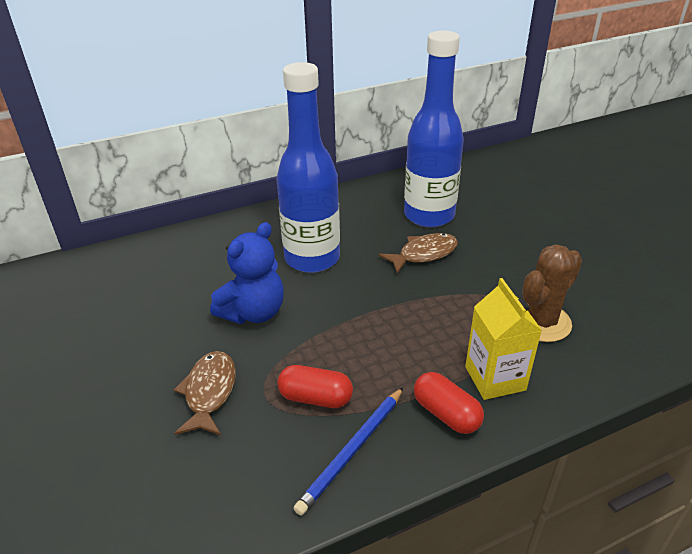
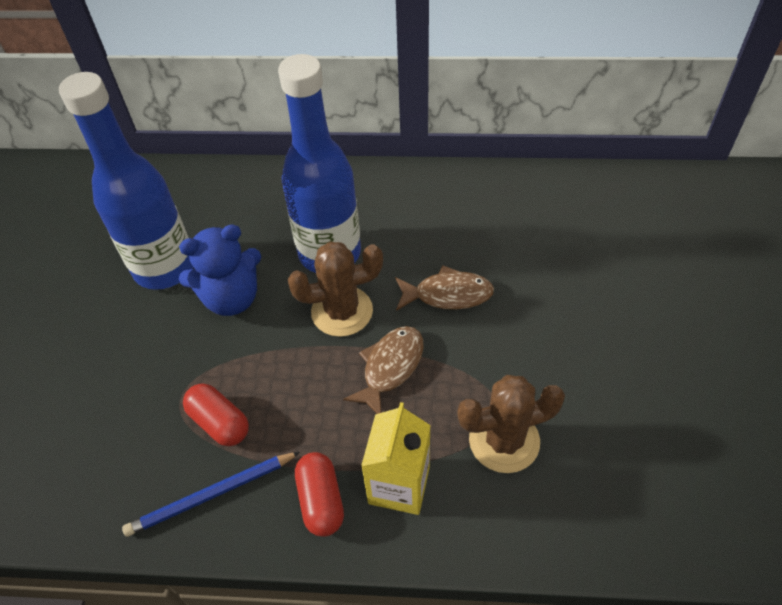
camera: 30 degrees right, 15 degrees up
brown fish [174,351,236,435] -> brown fish moved to [343,326,424,414]
blue bottle [404,31,464,227] -> blue bottle moved to [59,72,193,290]
none -> brown cactus [288,242,383,337]

